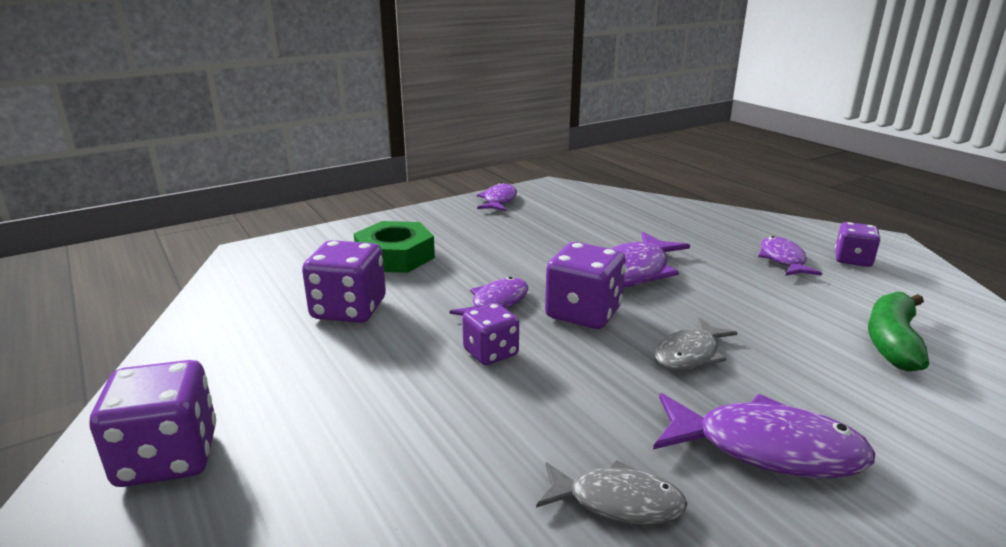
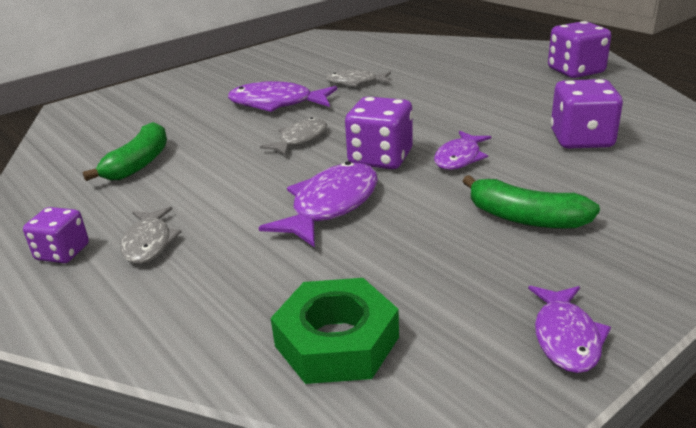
camera: 175 degrees right, 5 degrees up
green nut [354,221,435,273] -> green nut moved to [271,278,399,384]
purple dice [462,303,519,365] -> none
purple fish [758,236,822,276] -> grey fish [120,206,182,264]
none -> green banana [463,175,600,229]

